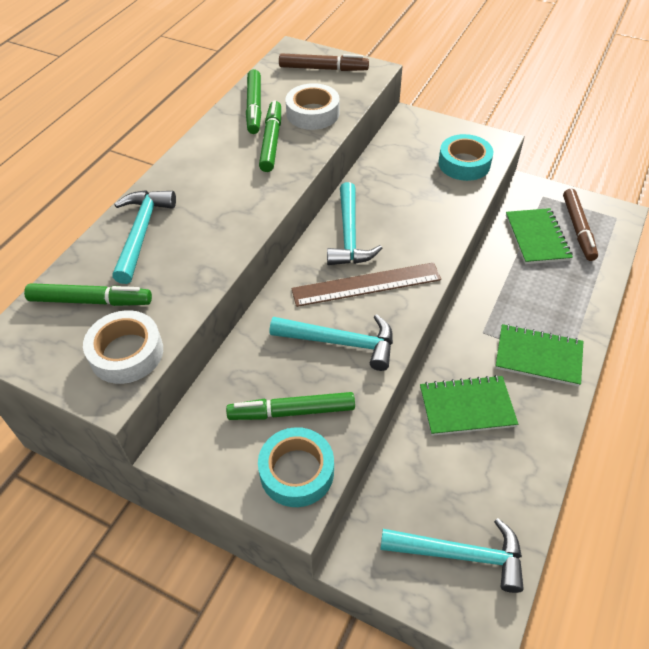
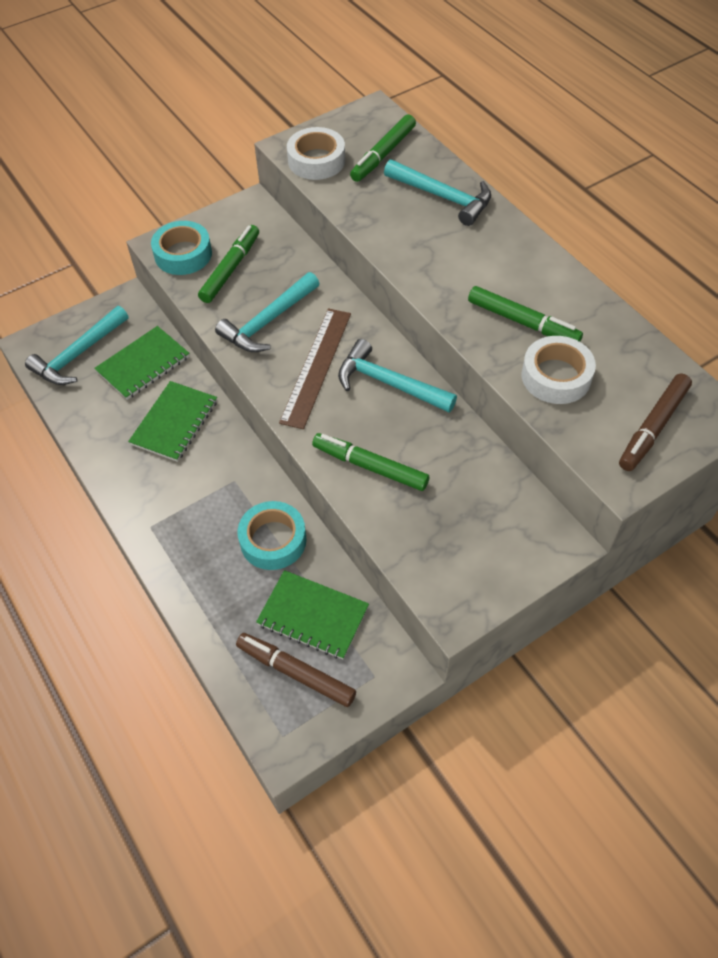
camera: 120 degrees right, 5 degrees up
green marker [246,69,262,134] -> green marker moved to [312,433,429,491]
turquoise tape [438,134,493,181] -> turquoise tape moved to [237,501,306,570]
green notebook [495,324,584,387] -> green notebook moved to [94,326,190,400]

